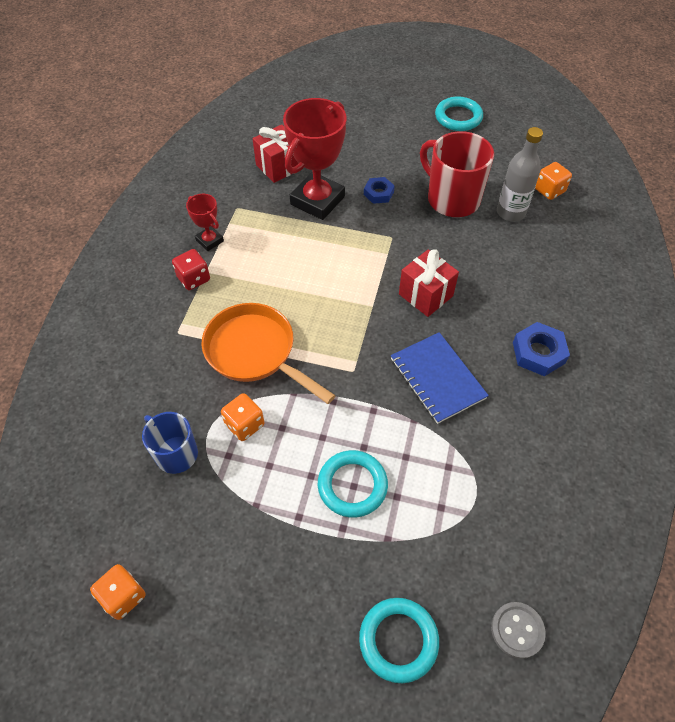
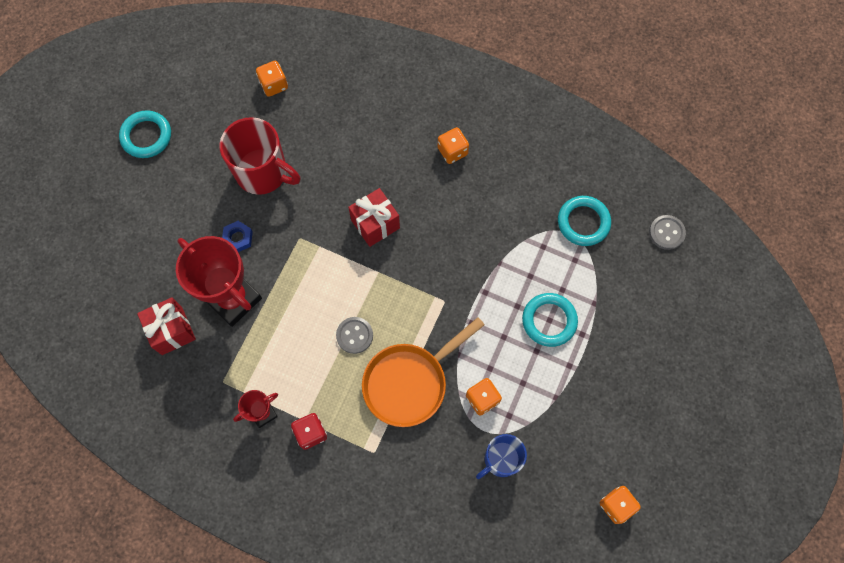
camera: 80 degrees left, 15 degrees up
turquoise ring [359,598,439,683] -> turquoise ring moved to [558,196,611,246]
blue notebook [391,332,489,424] -> none
red mug [420,131,494,217] -> red mug turned 120 degrees counterclockwise [220,117,300,195]
grey bottle [497,127,543,222] -> none
blue nut [513,322,570,376] -> orange dice [437,127,469,164]
none -> grey button [336,317,373,354]

